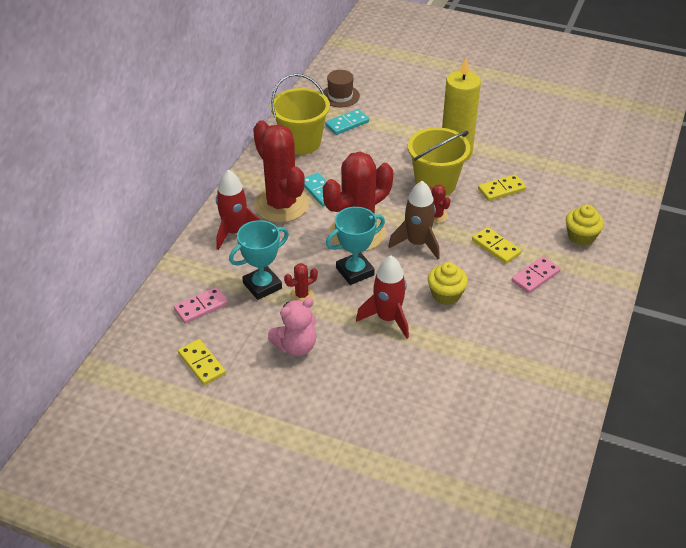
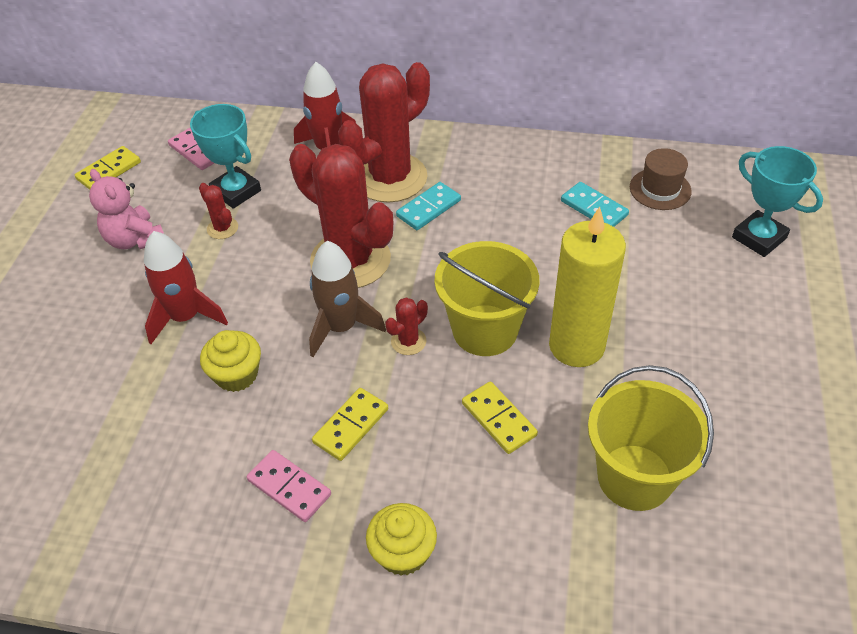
camera: 80 degrees right, 5 degrees up
yellow bucket [270,73,330,155] -> yellow bucket moved to [588,365,714,511]
turquoise trophy [326,207,385,285] -> turquoise trophy moved to [732,146,823,257]

